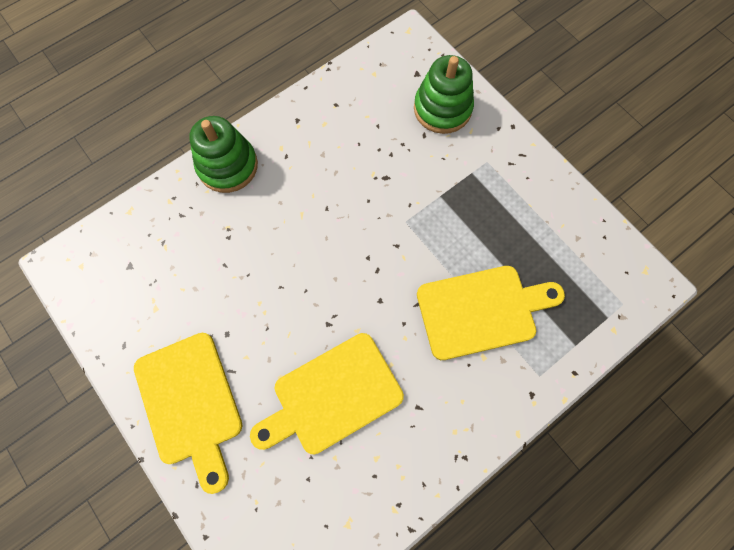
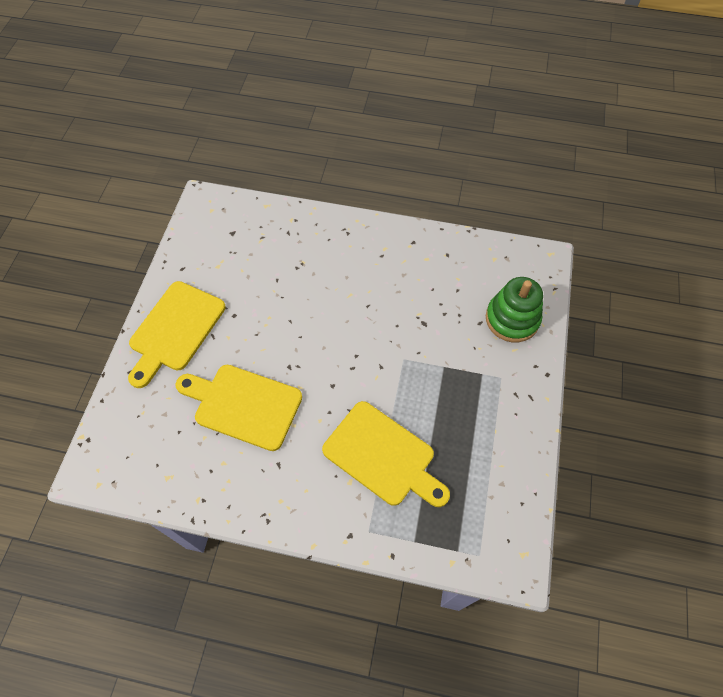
camera: 50 degrees right, 10 degrees down
green stacking toy [189,116,258,193] -> none

